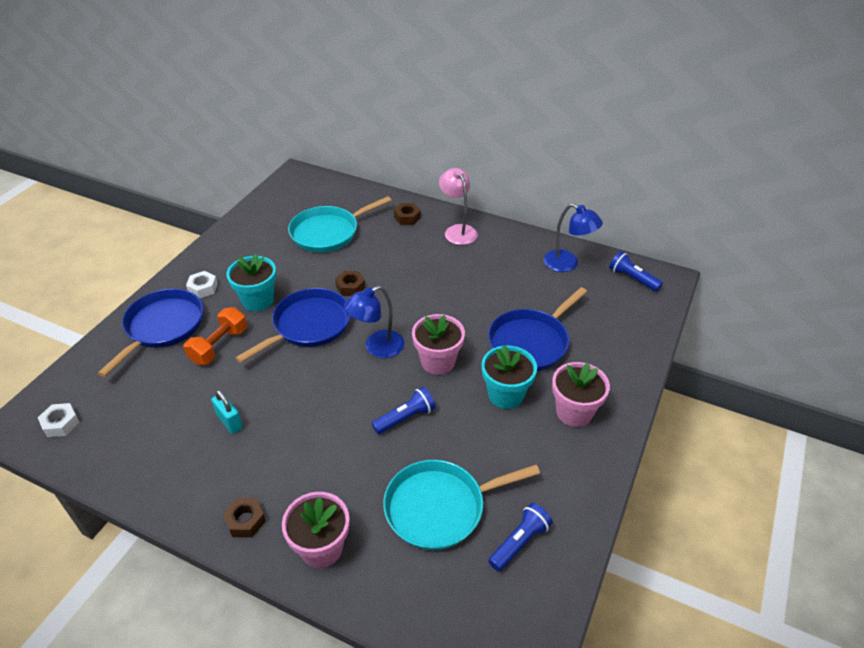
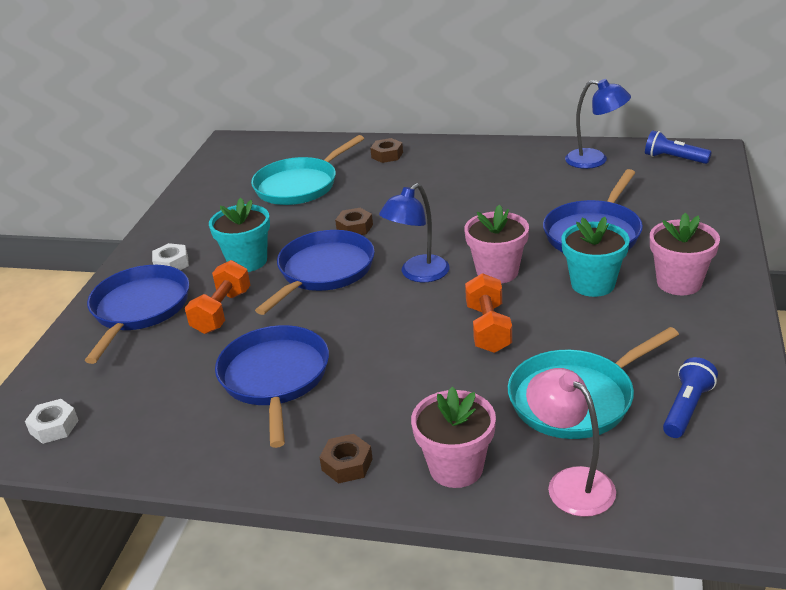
camera: 10 degrees left, 10 degrees down
turquoise padlock [211,390,243,434] -> blue pan [215,325,329,448]
blue flashlight [372,387,436,434] -> orange dumbbell [465,273,512,353]
pink lamp [439,168,478,245] -> pink lamp moved to [526,368,616,517]

